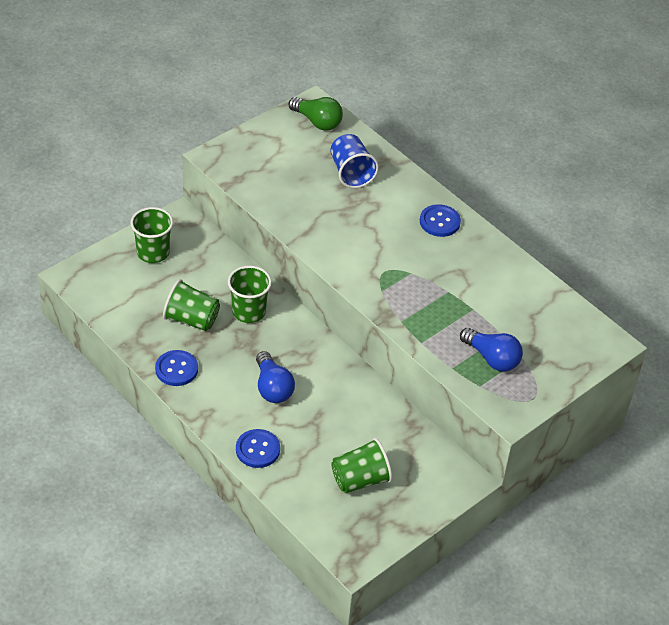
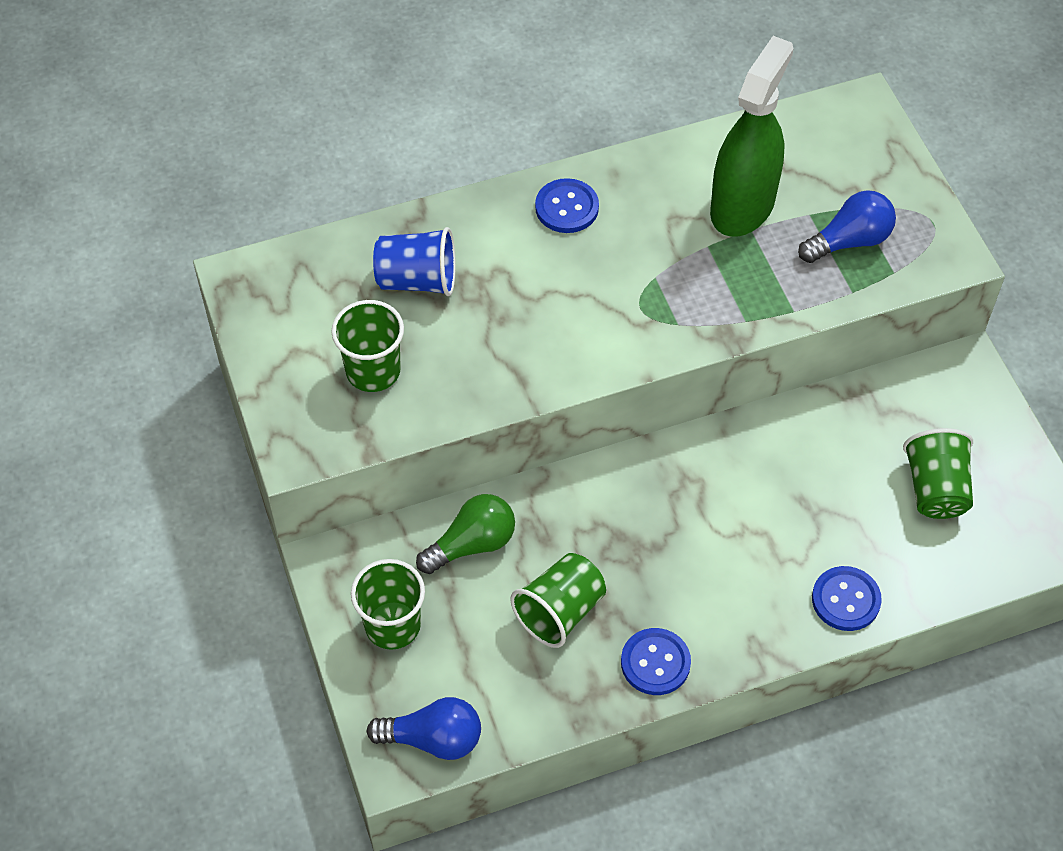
camera: 65 degrees left, 10 degrees up
green cup [228,266,272,323] -> green cup moved to [331,300,404,392]
blue light bulb [256,351,295,403] -> blue light bulb moved to [366,697,481,760]
green light bulb [289,97,343,131] -> green light bulb moved to [416,494,515,574]
none -> green spray bottle [710,36,794,237]

